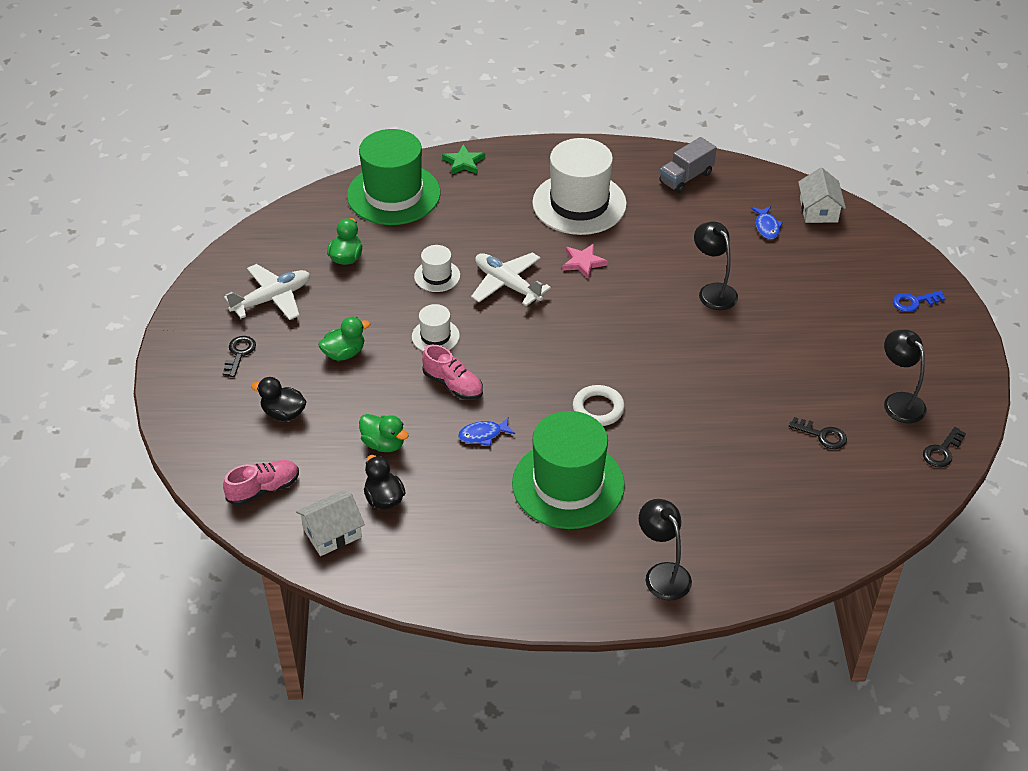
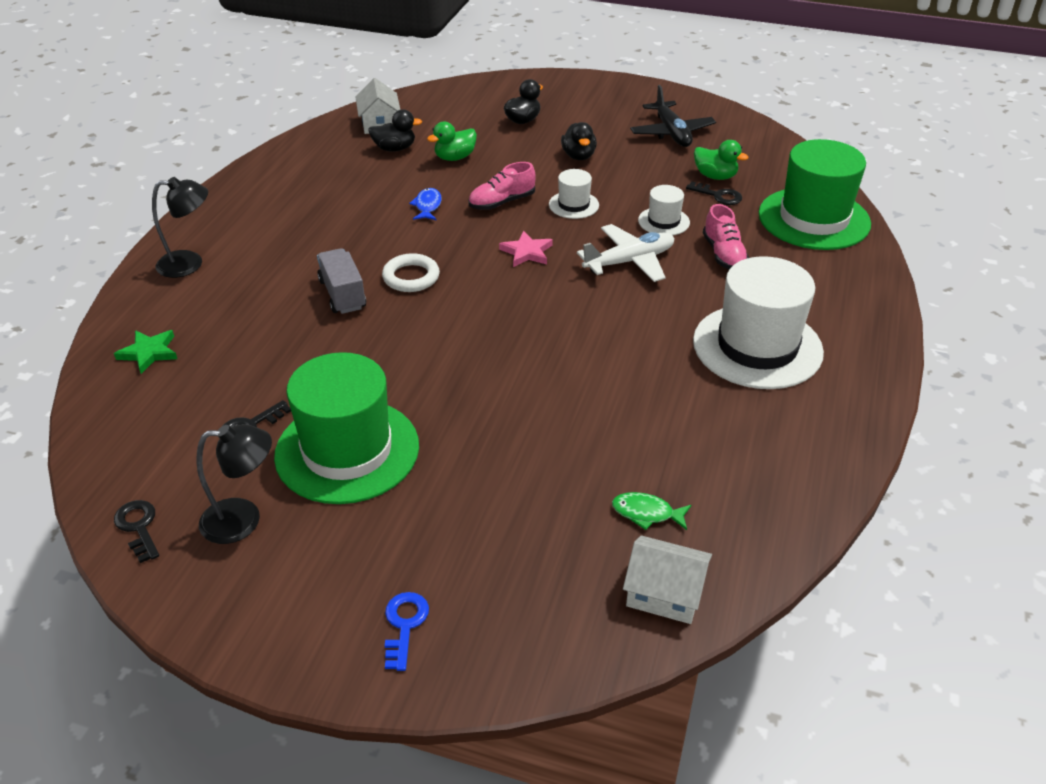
camera: 110 degrees right, 5 degrees down
black key [223,336,256,377] -> black key moved to [686,181,742,205]
pink shoe [223,460,299,505] -> pink shoe moved to [703,204,749,269]
white plane [224,264,310,320] -> black plane [630,85,716,147]
green duck [318,316,371,361] -> black duck [561,122,597,160]
green star [442,144,485,175] -> green star moved to [114,330,177,374]
green hat [512,411,625,529] -> green hat moved to [274,352,419,504]
pink star [562,244,608,279] -> pink star moved to [499,231,553,267]
grey truck [659,137,717,193] -> grey truck moved to [317,248,366,314]
black lamp [694,221,738,310] -> none
blue fish [751,206,783,239] -> green fish [612,492,691,530]

